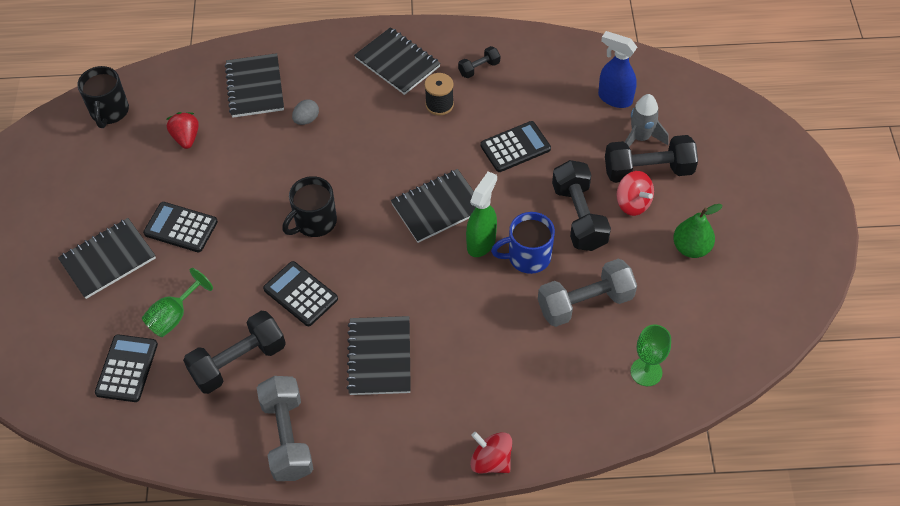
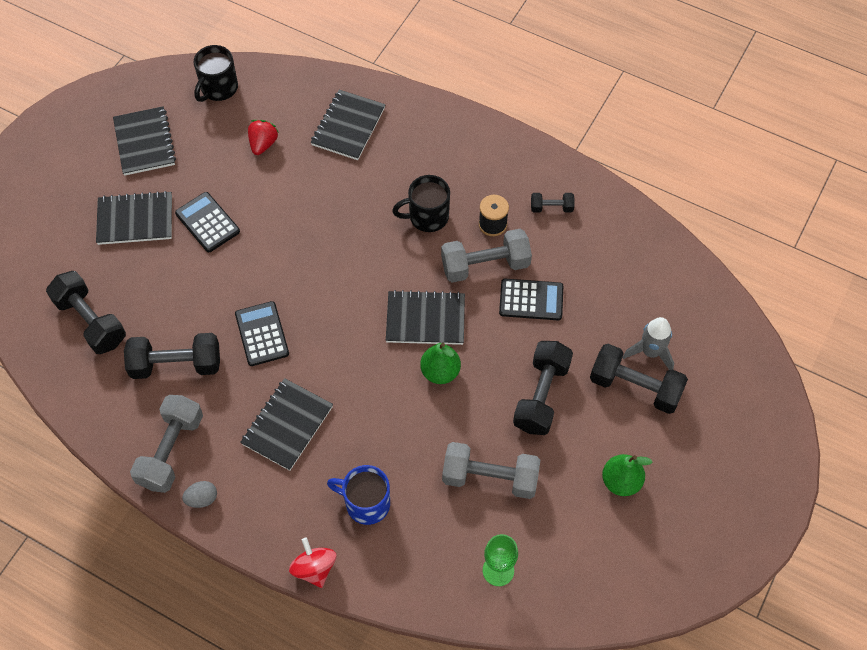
camera: 30 degrees right, 5 degrees up
black calculator [95,334,158,402] -> black dumbbell [46,271,126,354]
green goblet [142,268,213,337] -> none
black mug [282,176,337,237] -> black mug moved to [392,175,450,232]
grey egg [292,99,319,125] -> grey egg moved to [182,481,217,508]
black notebook [354,27,441,95] -> black notebook moved to [113,106,176,176]
green spray bottle [466,171,497,257] -> green pear [420,343,461,384]
blue mug [491,212,555,274] -> blue mug moved to [327,465,390,525]
blue spray bottle [598,31,637,108] -> none
red spinning top [617,171,654,216] -> none
none -> grey dumbbell [441,229,532,283]

